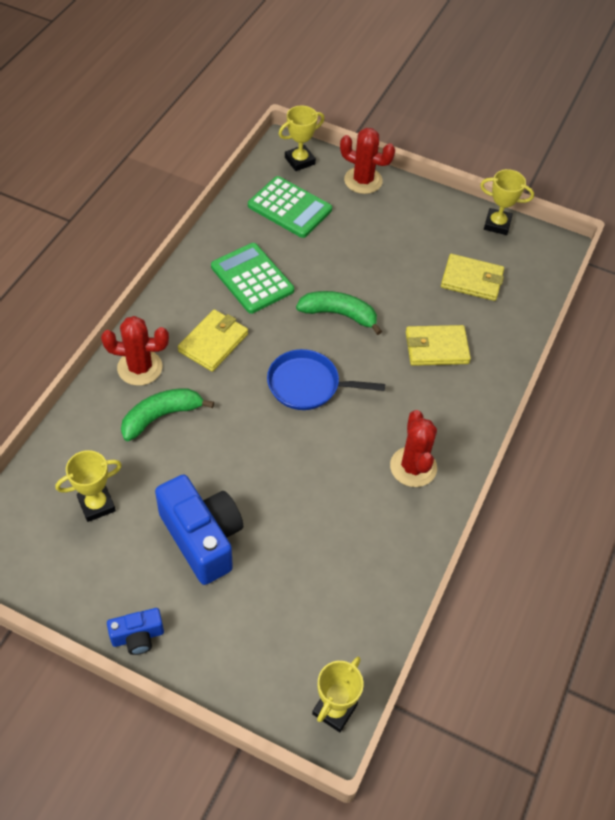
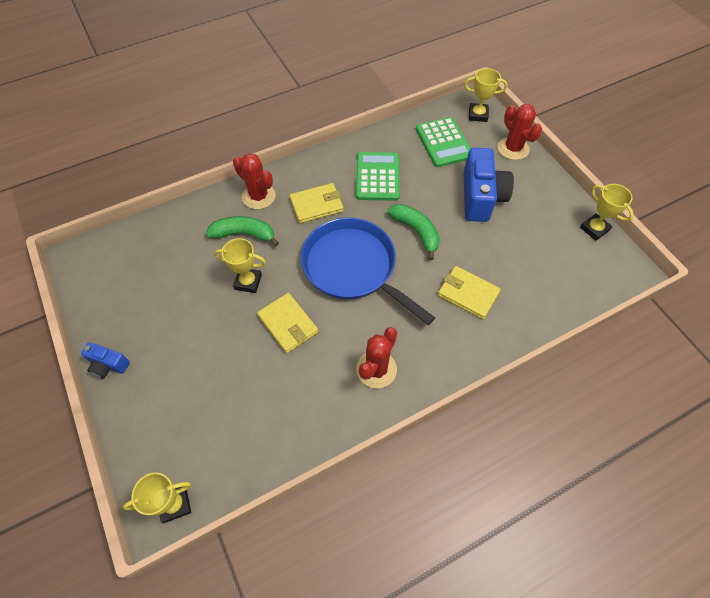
camera: 40 degrees right, 5 degrees up
yellow trophy [55,450,122,522] -> yellow trophy moved to [214,238,266,293]
blue camera [155,475,243,585] -> blue camera moved to [463,148,514,222]
blue pan [267,349,385,410] -> blue pan [301,218,435,325], size x1.61
yellow wallet [441,254,504,301] -> yellow wallet moved to [257,293,318,353]

